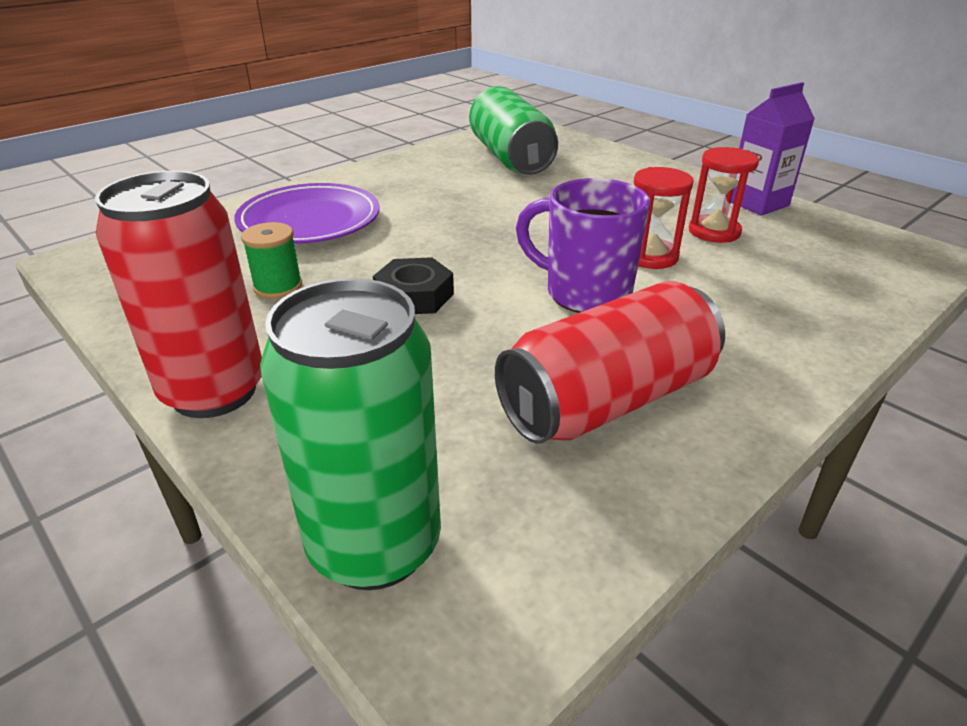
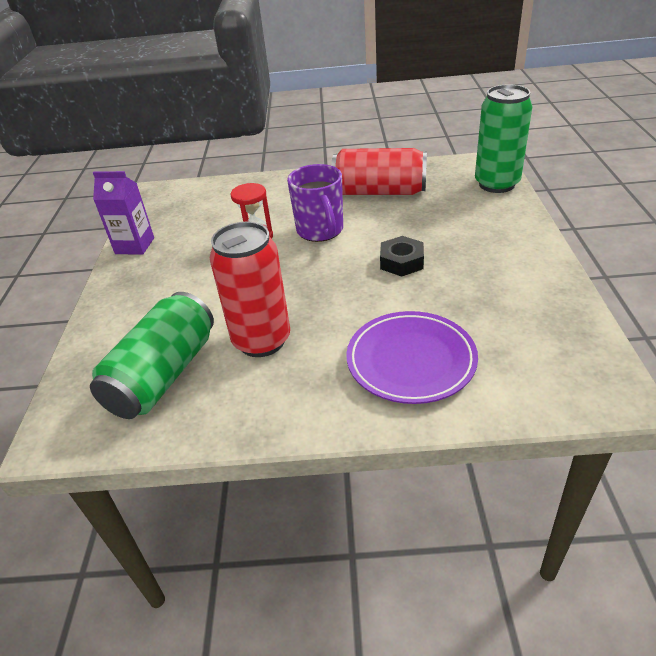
camera: 135 degrees left, 5 degrees up
red can [95,171,262,418] -> red can moved to [210,222,290,357]
green spool [241,222,302,299] -> none
red hourglass [689,147,759,243] -> none

